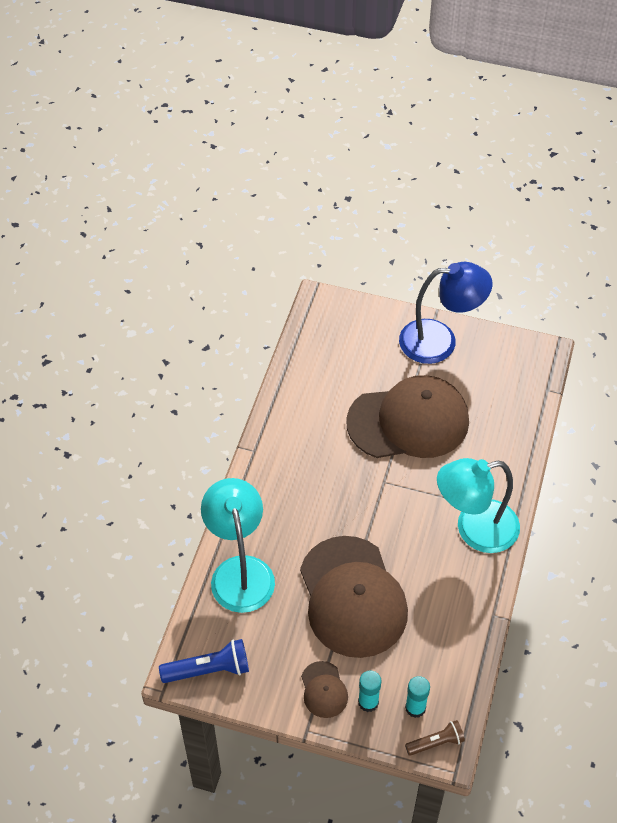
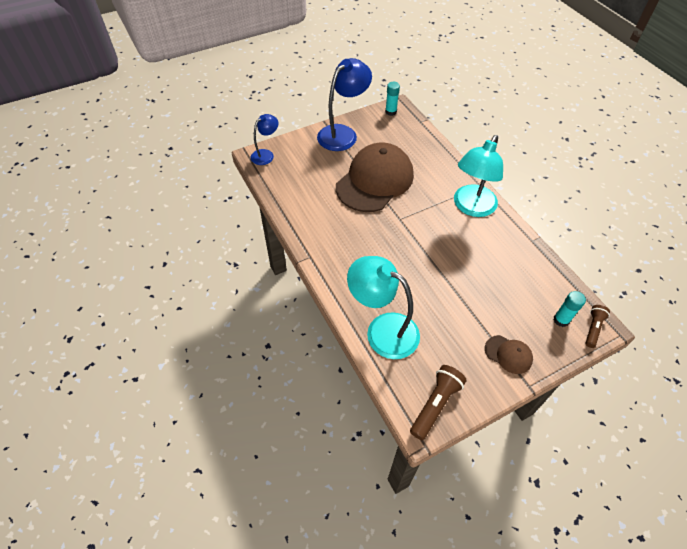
camera: 45 degrees left, 0 degrees up
blue flashlight [159,639,249,683] -> brown flashlight [410,365,467,440]
brown cap [300,536,408,658] -> none
turquoise glue stick [358,670,381,712] -> turquoise glue stick moved to [385,82,400,116]
none -> blue lamp [251,114,278,165]

